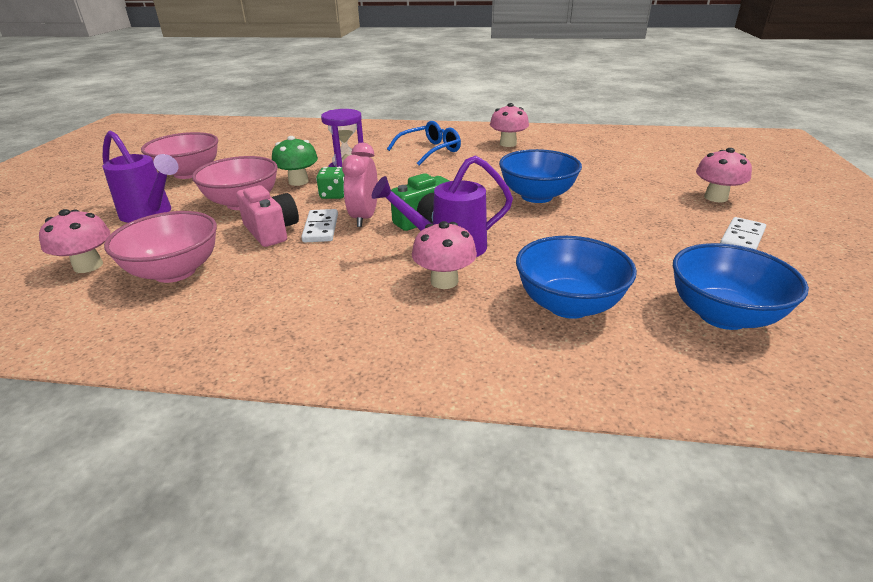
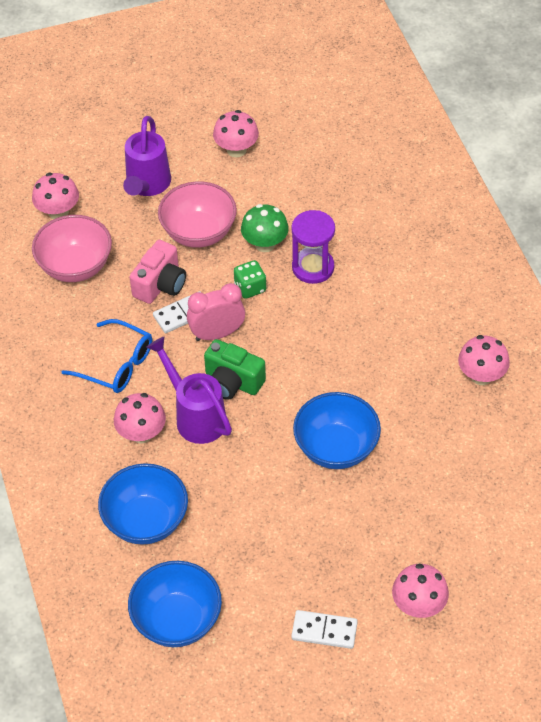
camera: 65 degrees right, 20 degrees up
pink bowl [141,132,218,179] -> pink mushroom [213,110,259,157]
blue glasses [387,121,461,165] -> blue glasses moved to [62,319,152,393]

